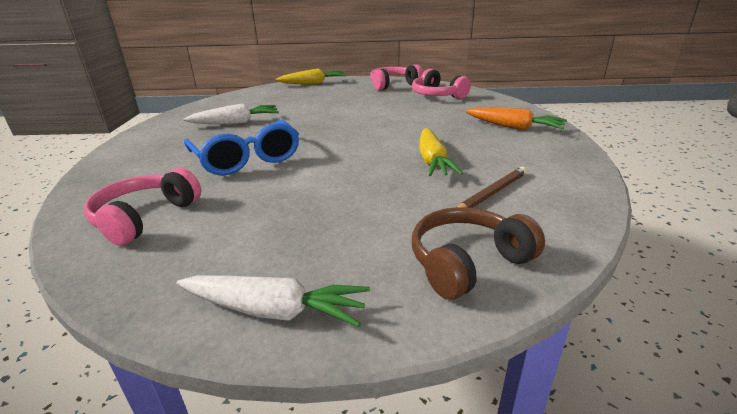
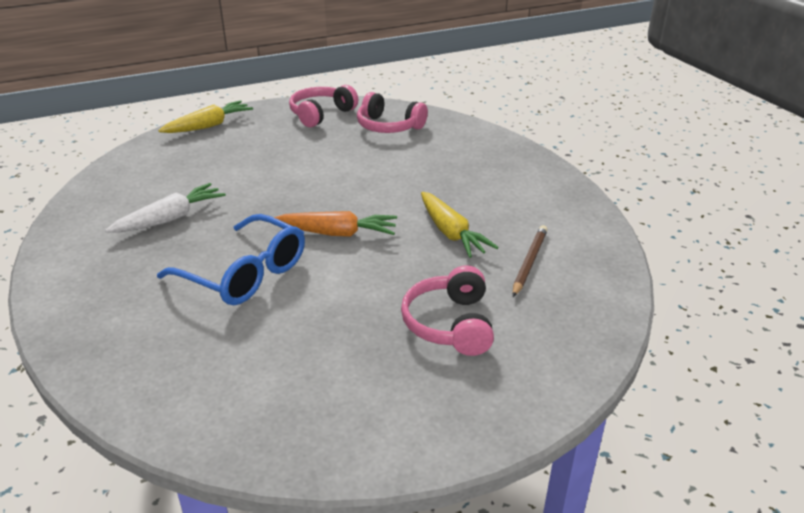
camera: 25 degrees left, 5 degrees up
pink headphones [84,168,201,246] -> pink headphones moved to [401,265,494,356]
white carrot [177,275,370,327] -> none
brown headphones [412,207,545,299] -> none
orange carrot [465,107,567,130] -> orange carrot moved to [274,211,397,237]

